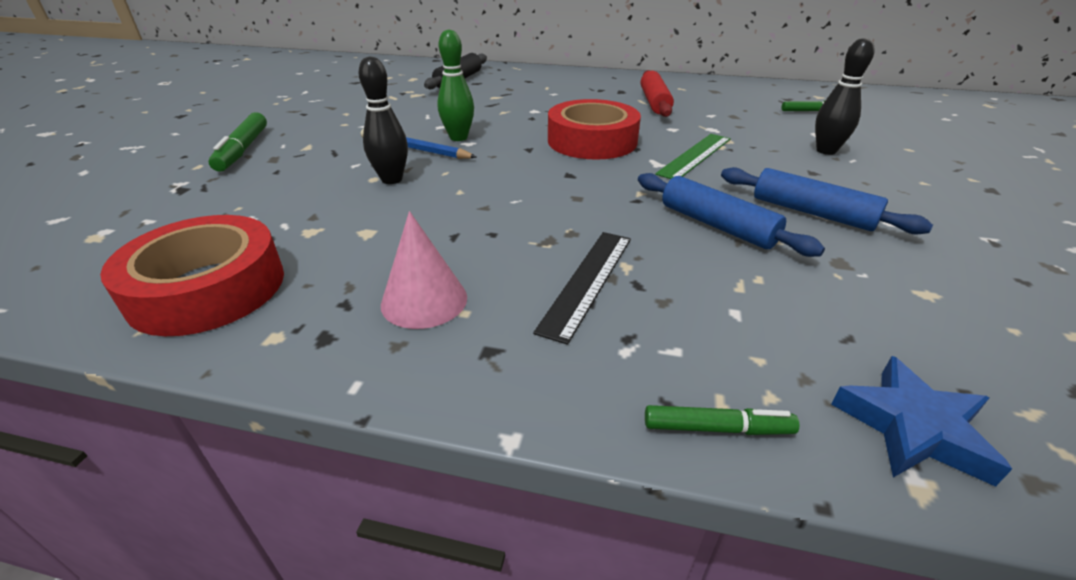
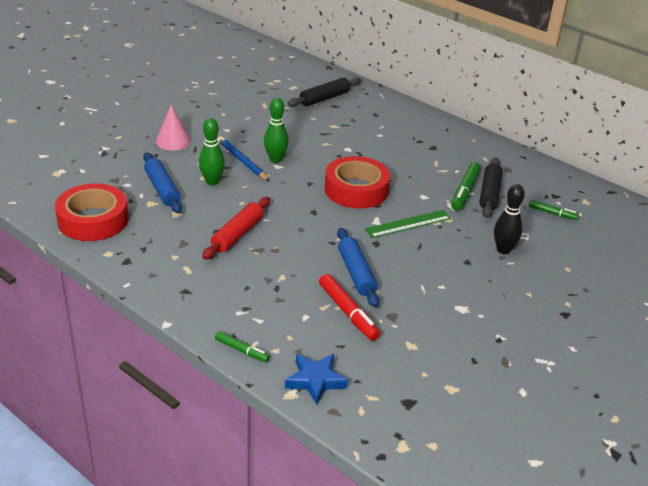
camera: 25 degrees right, 0 degrees up
green marker [209,112,267,172] -> green marker moved to [451,162,481,211]
black bowling pin [358,56,408,184] -> green bowling pin [199,118,225,185]
pink cone [381,211,467,329] -> pink cone moved to [156,105,191,151]
black ruler [533,232,631,345] -> none
red rolling pin [641,70,674,117] -> red rolling pin moved to [202,197,270,260]
blue rolling pin [721,167,933,235] -> blue rolling pin moved to [143,153,182,213]
none -> red marker [319,274,380,341]
none -> black rolling pin [479,157,503,218]

